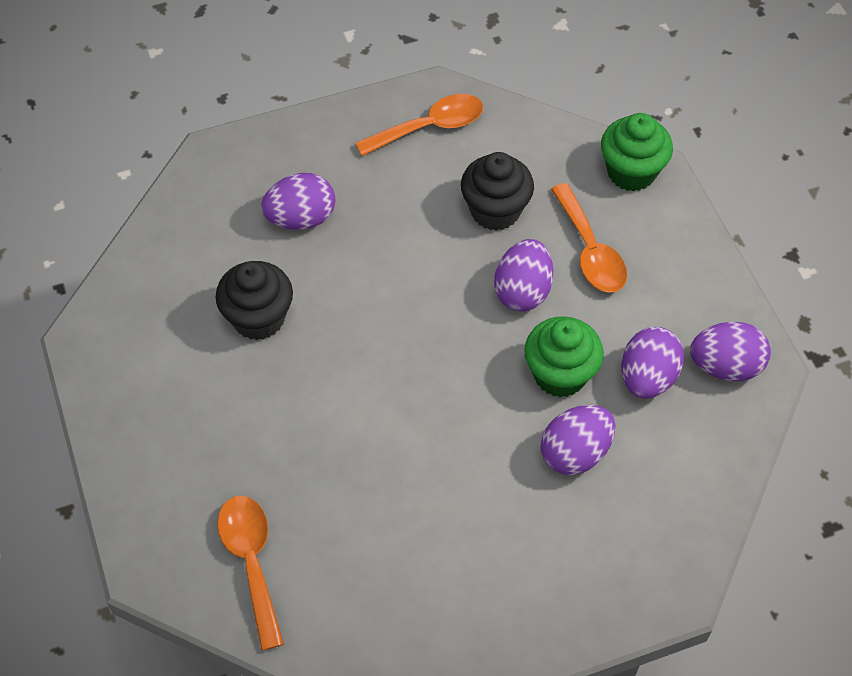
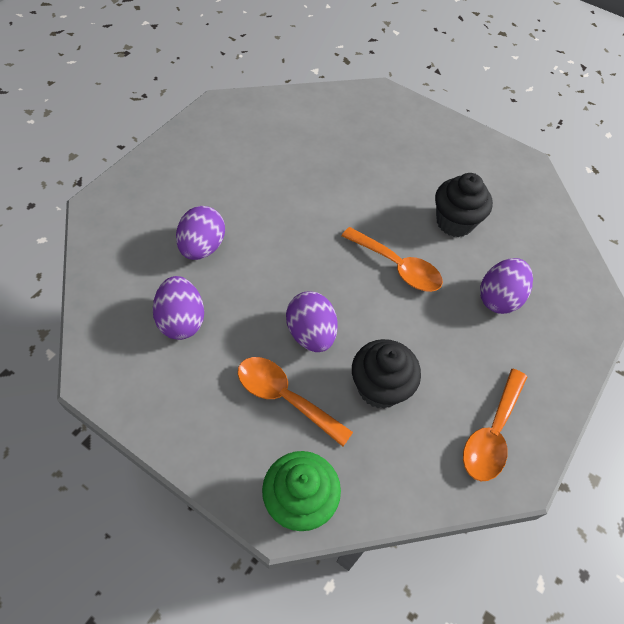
camera: 140 degrees right, 0 degrees up
orange spoon [217,496,284,651] -> orange spoon moved to [342,227,443,292]
green cupcake [524,316,604,397] -> none
purple egg [690,322,771,381] -> none

